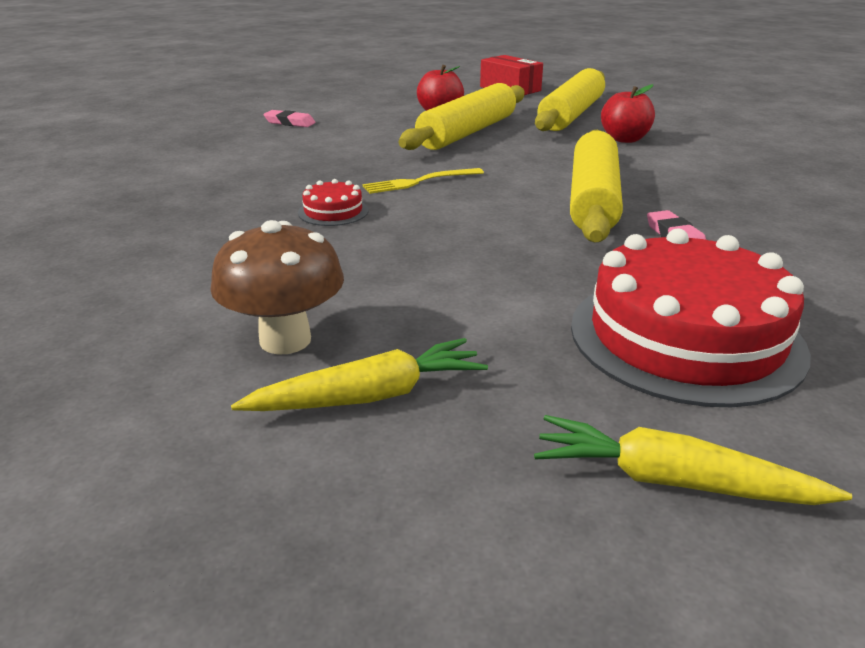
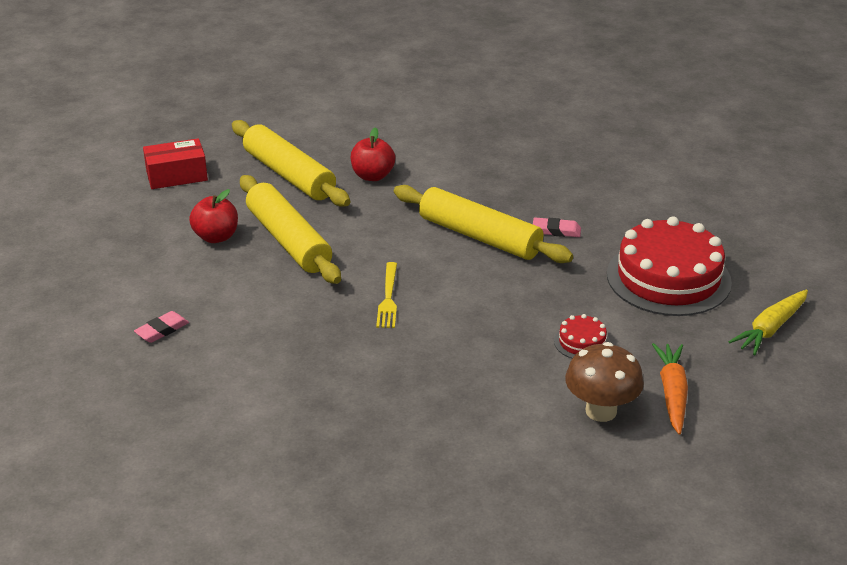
camera: 65 degrees left, 5 degrees up
yellow carrot [231,338,488,411] -> orange carrot [652,343,688,435]
red cake [298,179,368,226] -> red cake moved to [554,314,610,359]

